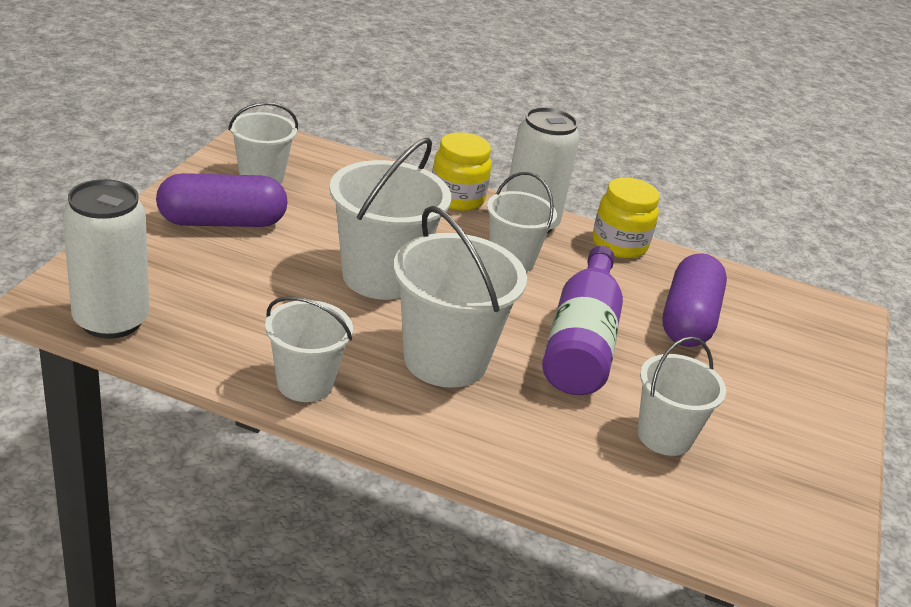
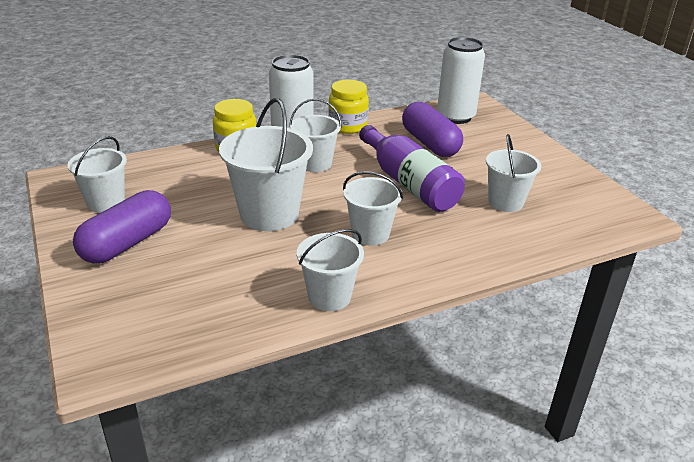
camera: 40 degrees left, 0 degrees up
white can [63,179,149,339] -> white can moved to [437,37,485,124]
white bucket [393,206,527,388] -> white bucket [343,171,403,246], size x0.63

